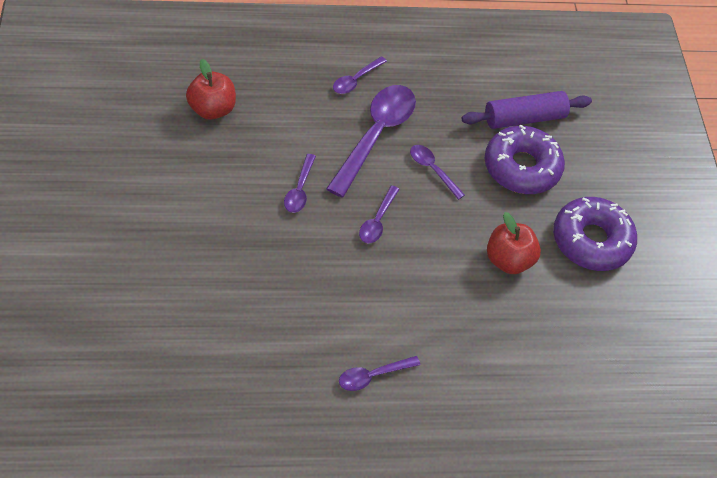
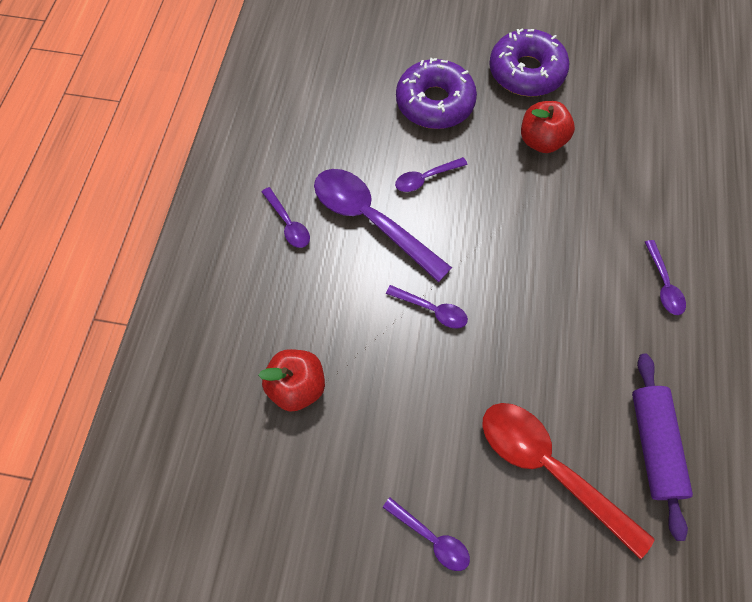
camera: 70 degrees left, 10 degrees up
purple spoon [359,185,400,243] -> purple spoon moved to [382,497,470,571]
purple rolling pin [462,91,592,129] -> purple rolling pin moved to [632,354,693,541]
none -> red spoon [482,403,654,559]

